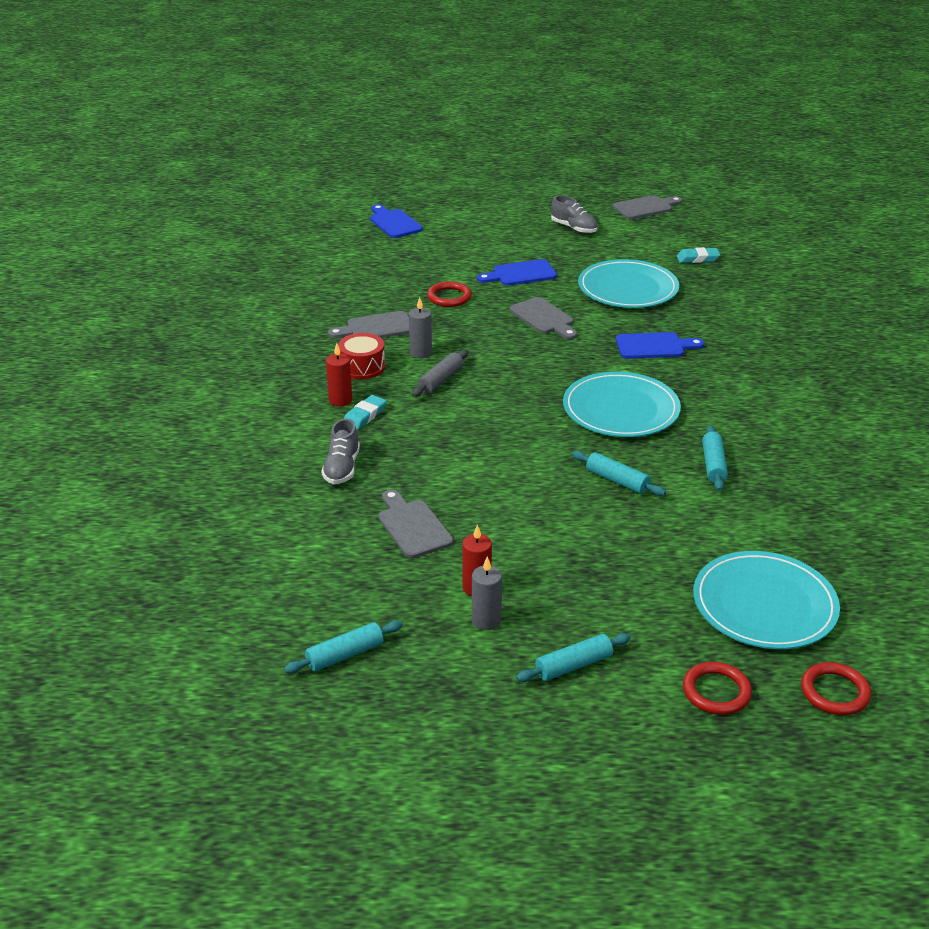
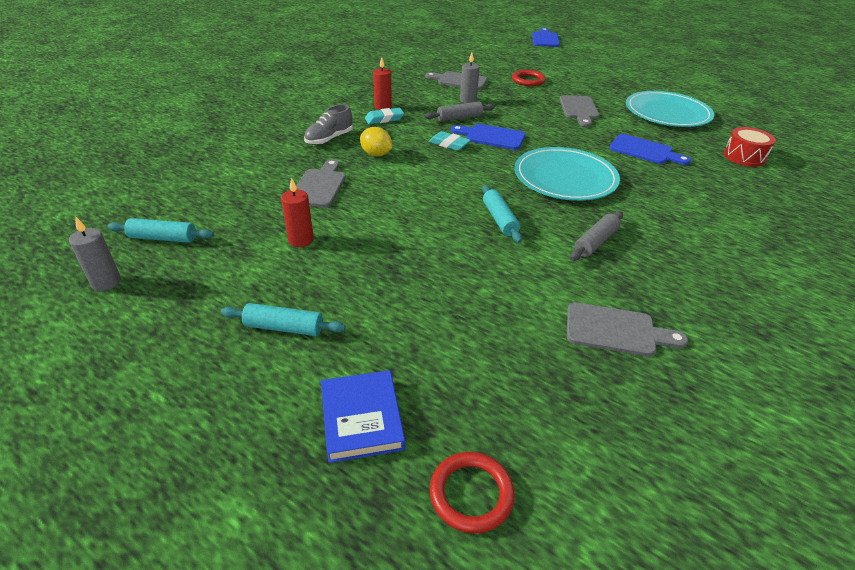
camera: 35 degrees right, 5 degrees up
red drum [338,333,385,379] -> red drum moved to [723,127,776,167]
grey candle [472,556,502,630] -> grey candle moved to [69,216,121,291]
blue cutting board [477,259,557,286] -> blue cutting board moved to [451,124,525,150]
grey shoe [551,195,598,234] -> none
grey cutting board [613,195,682,219] -> grey cutting board moved to [567,302,688,357]
turquoise eraser [677,247,720,263] -> turquoise eraser moved to [429,131,471,151]
red ring [683,662,752,715] -> blue book [321,370,405,463]
turquoise plate [693,551,840,649] -> none
turquoise rolling pin [702,425,728,491] -> grey rolling pin [570,211,623,261]
none -> yellow lemon [360,127,392,156]

